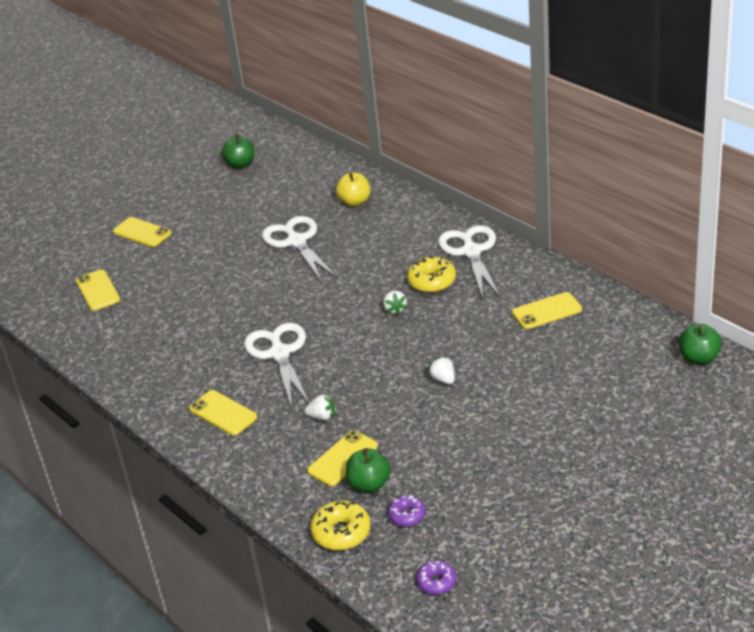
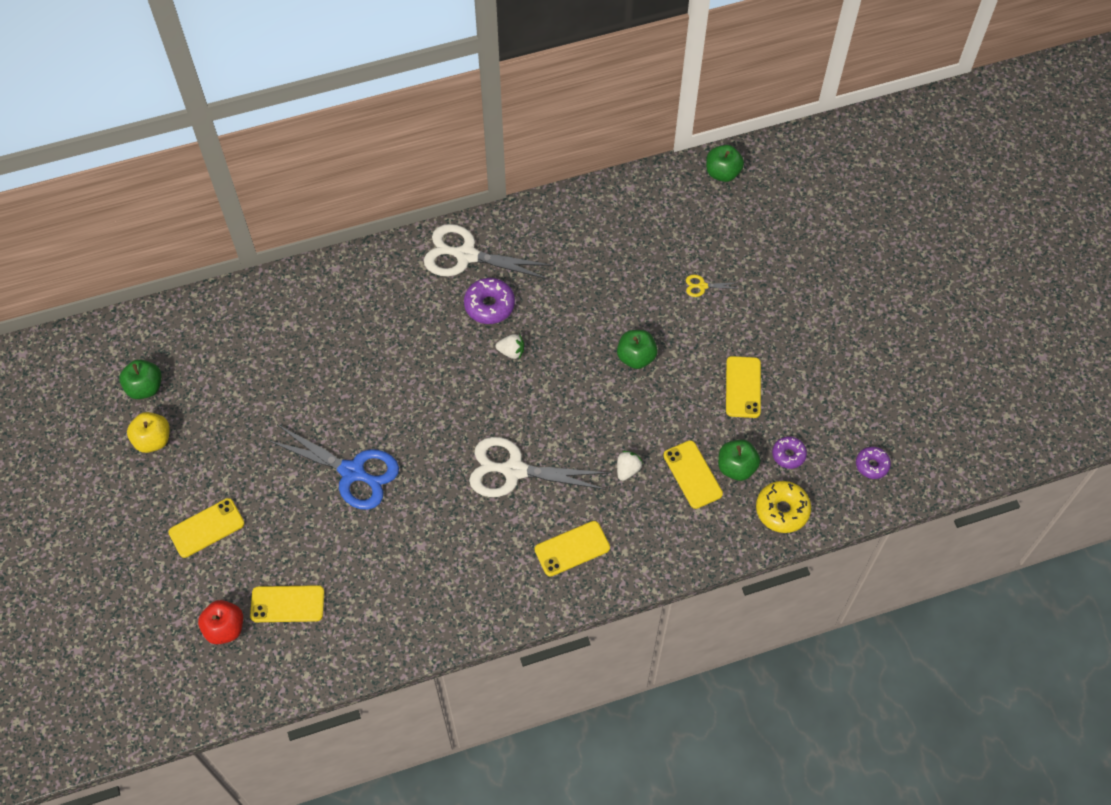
camera: 70 degrees left, 25 degrees up
white scissors [262,216,338,283] -> none
yellow apple [336,173,370,207] -> yellow apple moved to [127,412,170,453]
yellow donut [407,256,456,293] -> purple donut [464,278,515,324]
white strawberry [428,356,455,384] -> green apple [617,330,658,369]
yellow phone [512,292,582,329] -> yellow phone moved to [726,356,761,418]
none -> red apple [198,600,243,644]
none -> blue scissors [267,425,399,510]
none -> yellow scissors [686,275,740,297]

